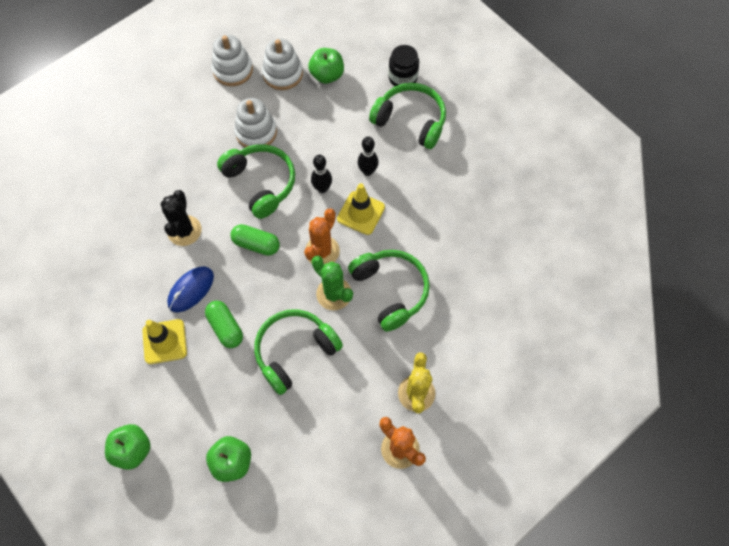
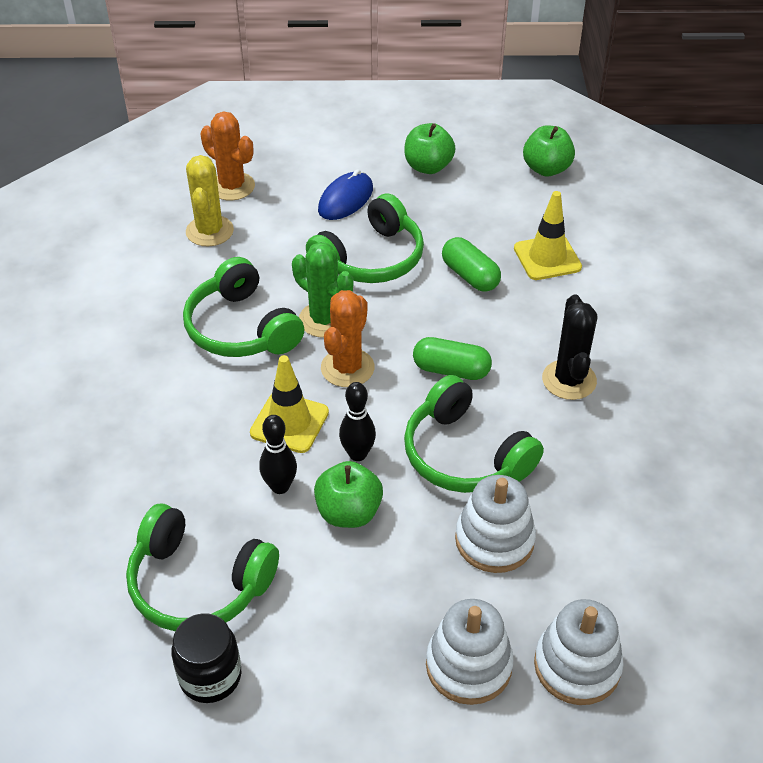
camera: 175 degrees right, 20 degrees down
blue mouse [167,266,214,312] -> blue mouse moved to [318,169,373,220]
green apple [308,48,344,84] -> green apple moved to [314,461,383,528]

